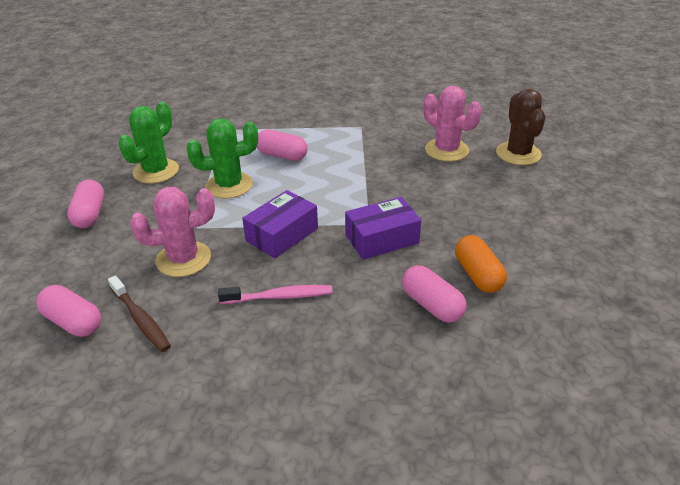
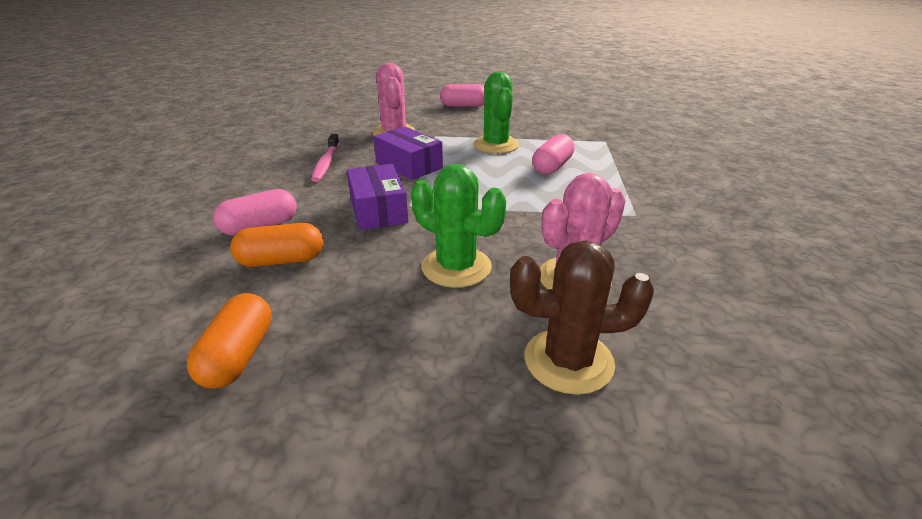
camera: 95 degrees right, 5 degrees down
pink capsule [36,285,101,337] -> none
brown toothbrush [108,275,171,352] -> none
green cactus [118,102,179,184] -> green cactus moved to [411,164,506,288]
none -> orange capsule [187,293,272,389]

